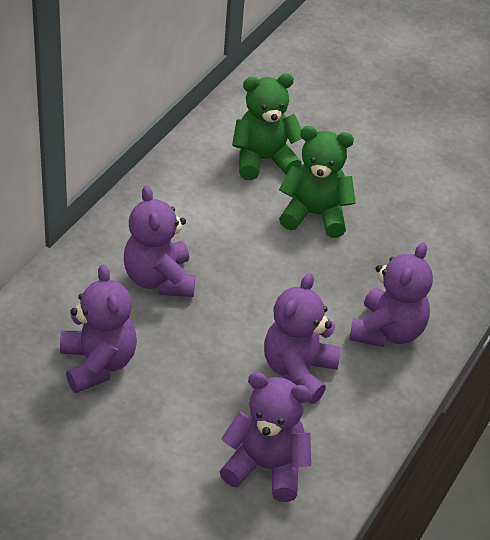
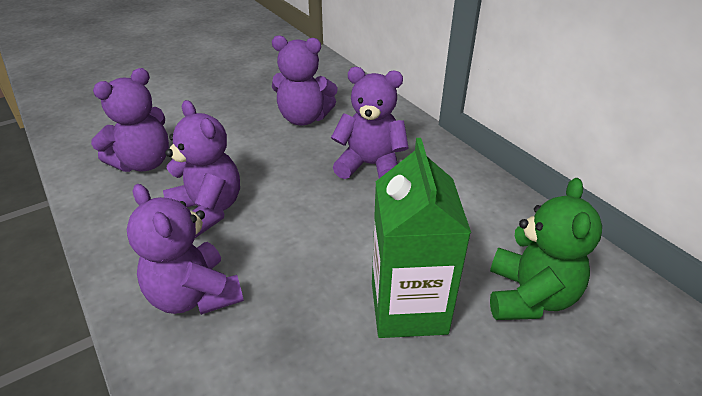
camera: 120 degrees right, 5 degrees down
green teddy bear [279,126,356,238] -> green carton [372,138,471,338]

